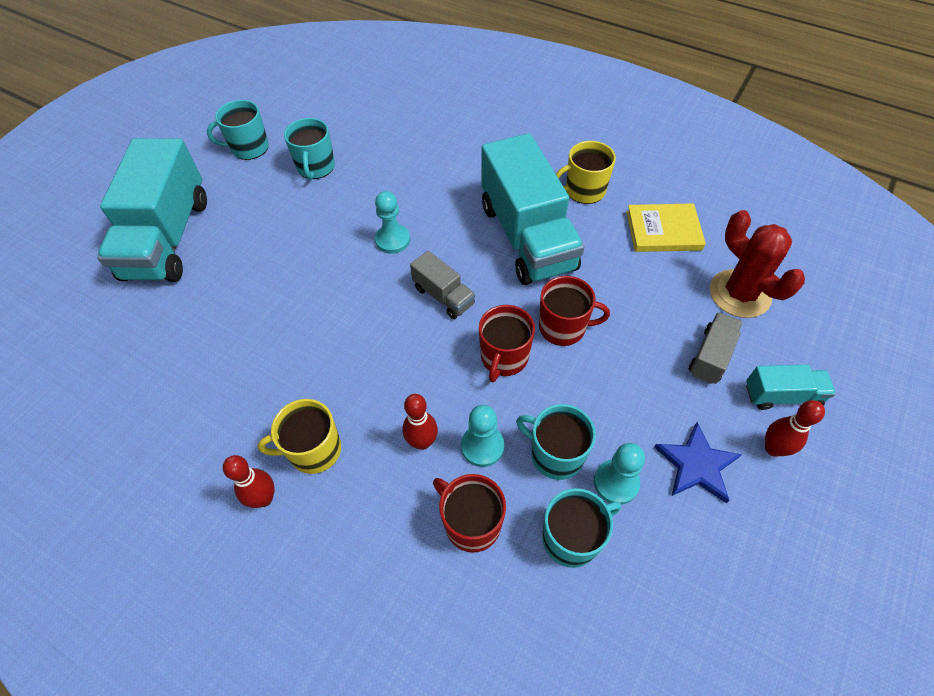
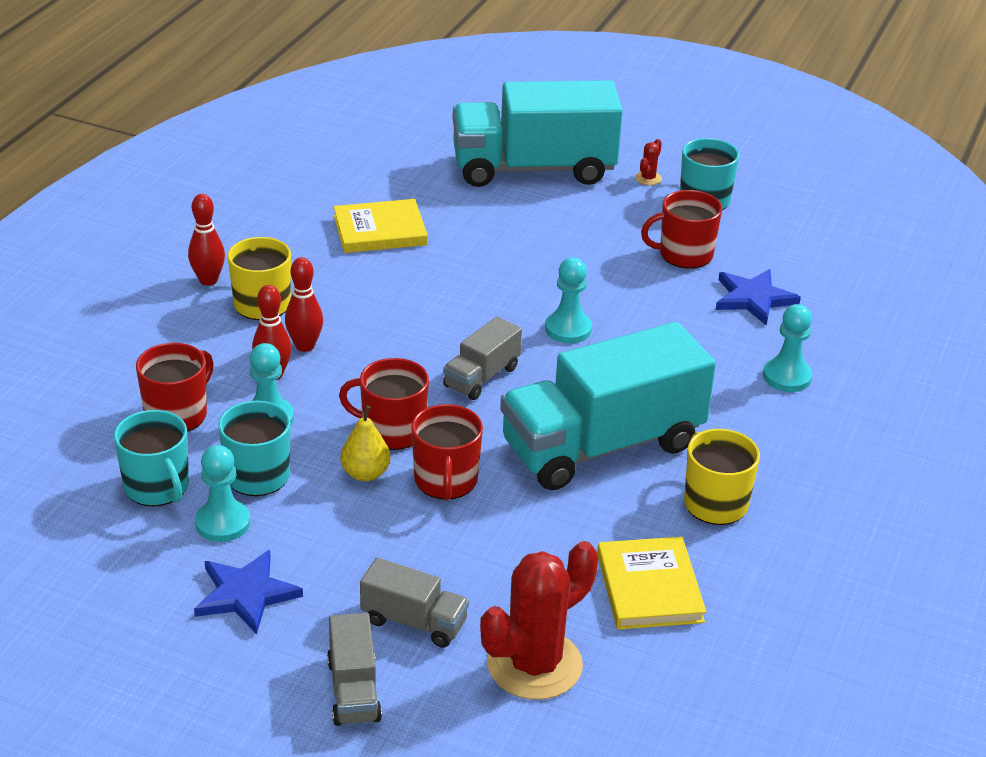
camera: 80 degrees right, 20 degrees down
turquoise mug [284,118,335,180] -> red mug [641,190,722,269]
turquoise truck [746,365,836,410] -> grey truck [327,613,382,726]
red bowling pin [765,400,825,457] -> red bowling pin moved to [285,257,323,352]
none -> yellow book [333,199,428,253]
none -> yellow pear [340,405,390,481]
none -> red cactus [635,139,662,185]
none -> blue star [715,269,801,325]
none -> turquoise pawn [763,304,812,392]

